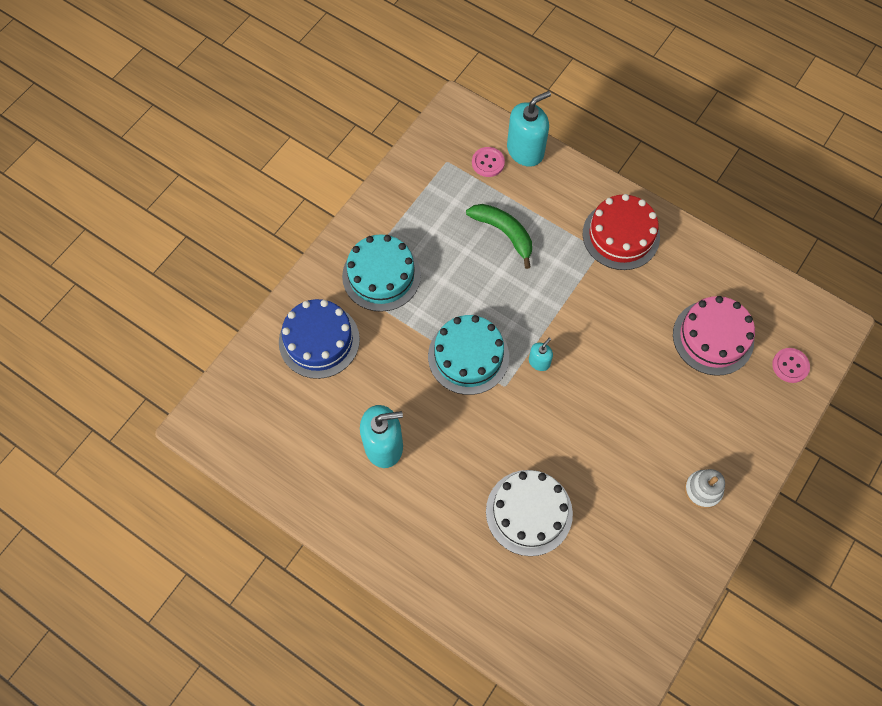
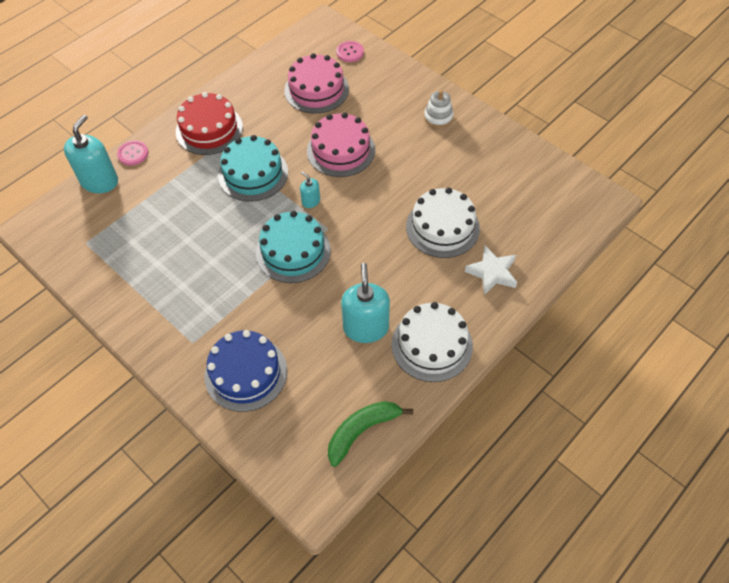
camera: 80 degrees left, 10 degrees down
turquoise cake [342,235,421,312] -> turquoise cake moved to [218,135,288,201]
green banana [466,204,532,269] -> green banana moved to [328,401,413,467]
pink button [472,147,505,177] -> pink button moved to [117,140,148,166]
turquoise soap dispenser [507,91,551,167] -> turquoise soap dispenser turned 45 degrees clockwise [64,115,118,193]
none -> pink cake [307,112,375,177]
none -> white cake [392,302,473,382]
none -> white star [465,246,517,295]

